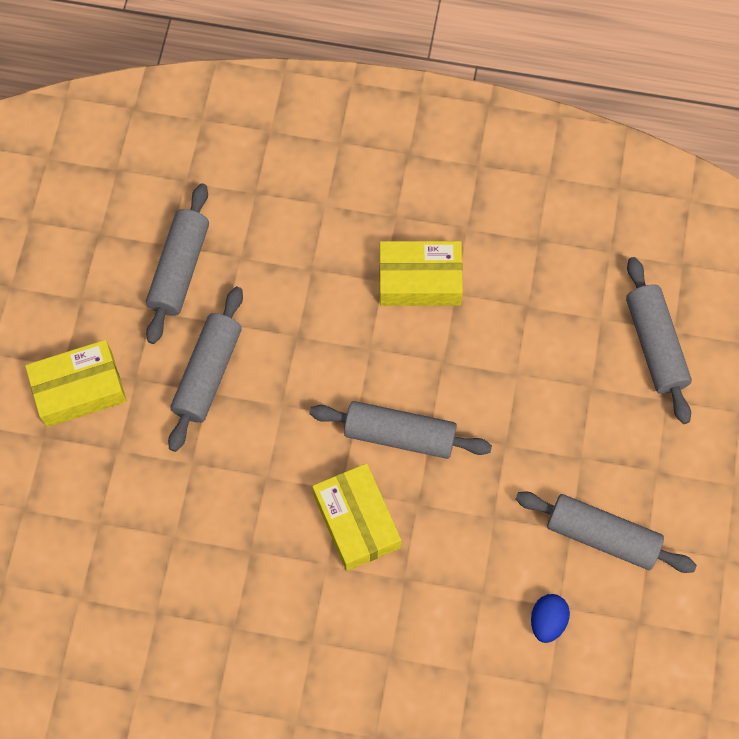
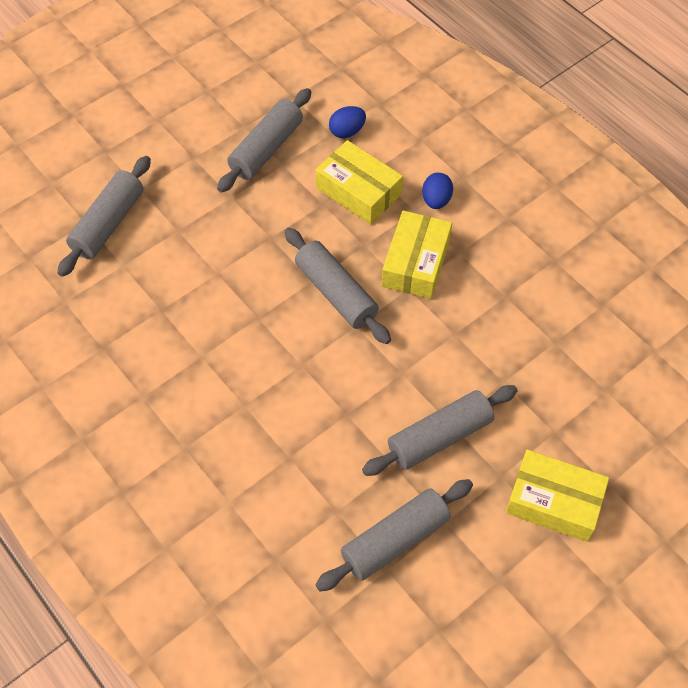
camera: 140 degrees left, 10 degrees down
yellow box [379,241,463,306] -> yellow box moved to [316,140,403,225]
grey rolling pin [516,492,697,573] -> grey rolling pin turned 60 degrees clockwise [217,88,311,193]
none -> blue egg [422,173,453,209]

